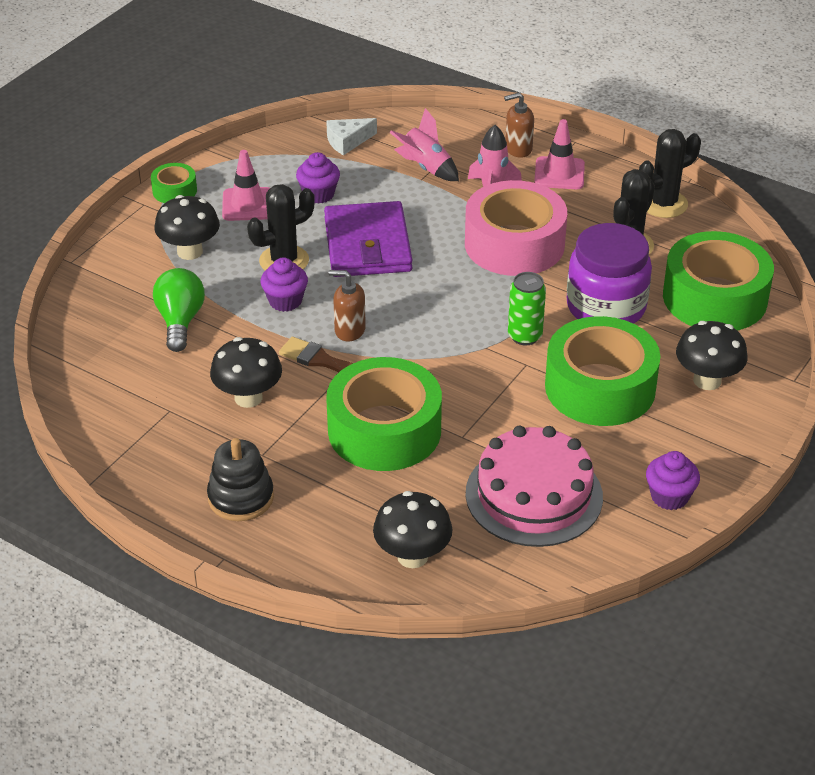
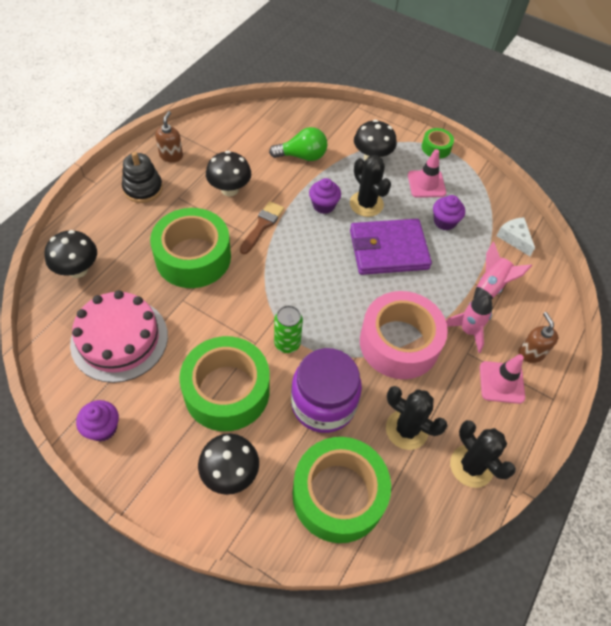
camera: 85 degrees right, 15 degrees up
brown soap dispenser [328,270,366,341] -> brown soap dispenser moved to [155,111,183,162]

